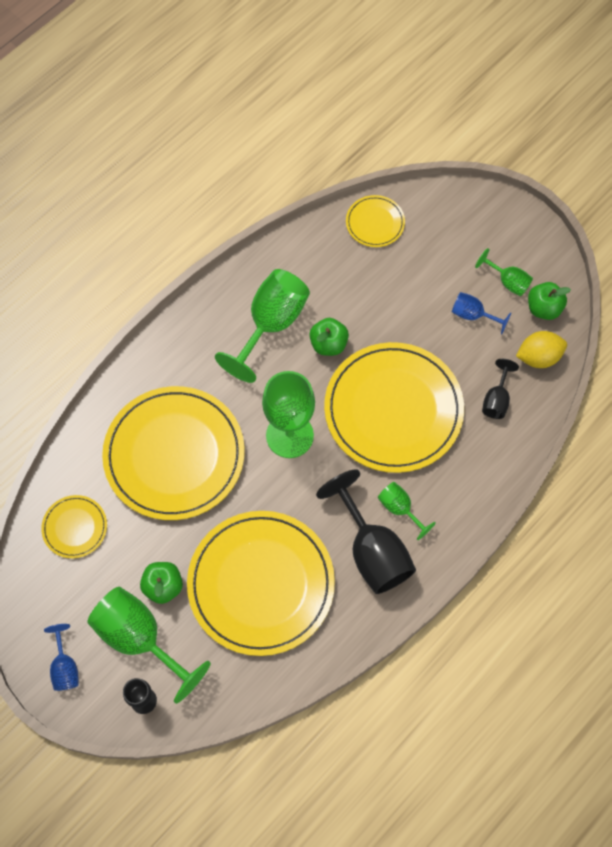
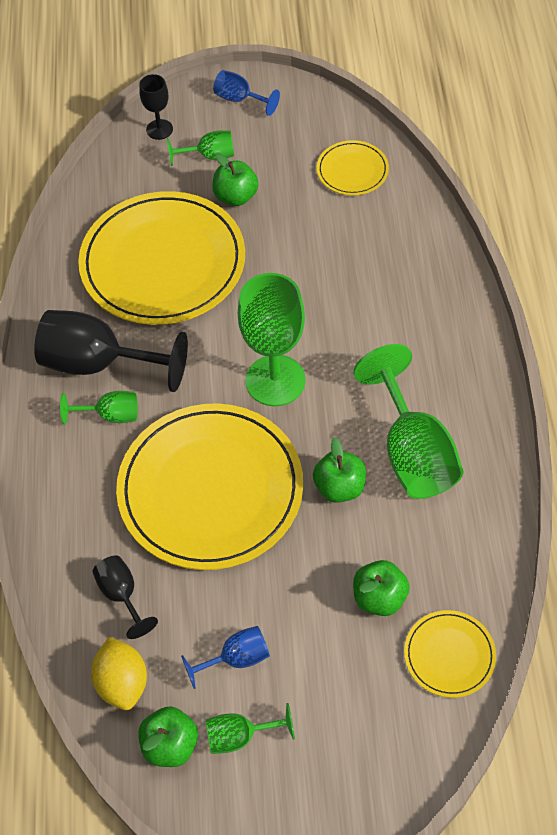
camera: 135 degrees right, 10 degrees down
green goblet [87,587,211,704] -> green goblet [167,130,234,166], size x0.51
yellow plate [102,386,245,520] -> none
yellow lemon [516,331,567,368] -> yellow lemon turned 45 degrees counterclockwise [91,637,147,710]
none -> green apple [353,560,410,616]

